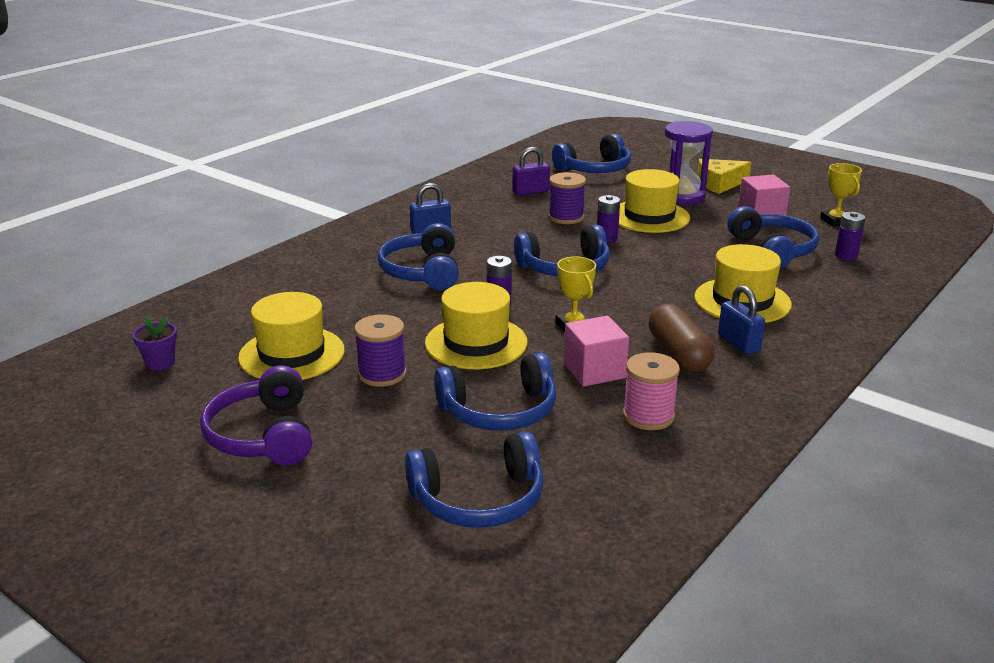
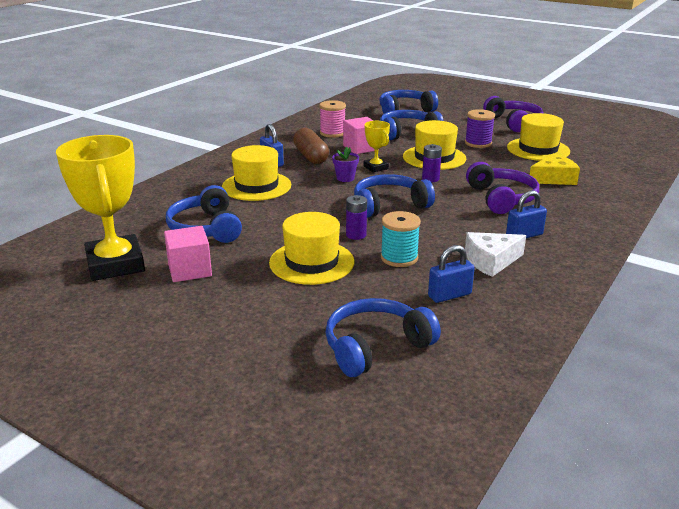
camera: 175 degrees right, 0 degrees up
purple flower pot [132,317,177,371] -> purple flower pot moved to [332,146,359,182]
blue headphones [378,223,459,290] -> purple headphones [466,162,539,214]
purple padlock [512,147,550,196] -> blue padlock [428,245,474,303]
purple spool [548,172,586,224] -> turquoise spool [381,211,421,267]
purple hourglass [665,121,713,205] -> none
yellow cheese [697,159,752,194] -> yellow cheese moved to [530,153,580,185]
yellow trophy [820,163,862,227] -> yellow trophy [56,135,145,281], size x2.10
purple battery [835,212,866,260] -> none
none -> white cheese [465,232,526,277]

